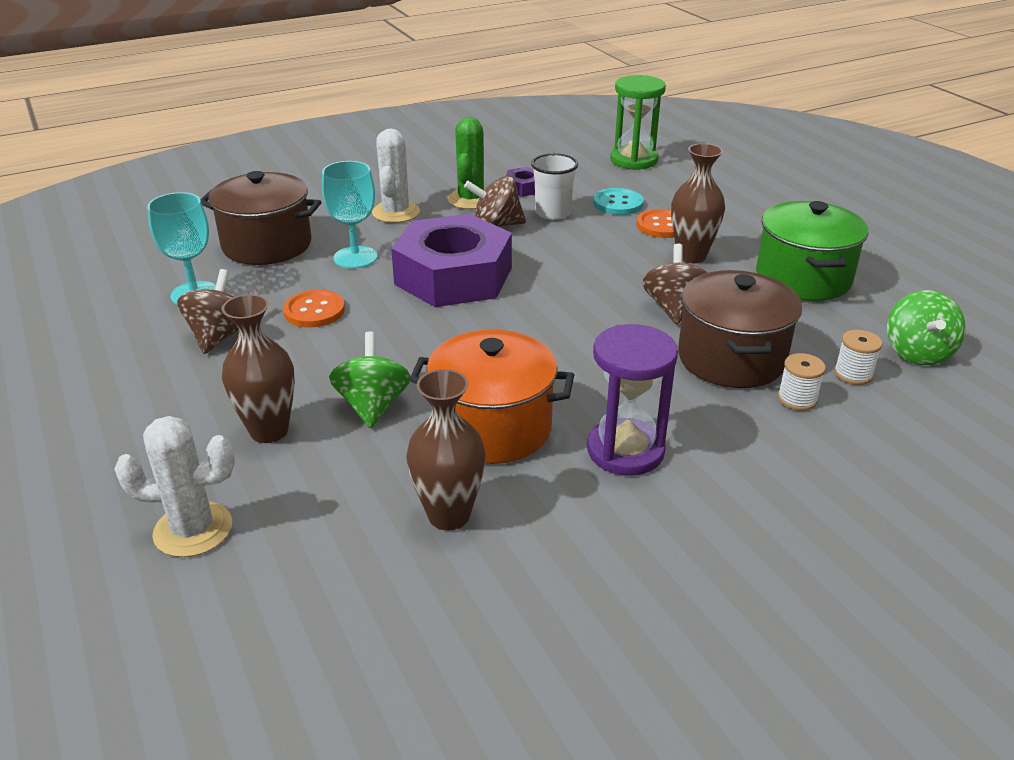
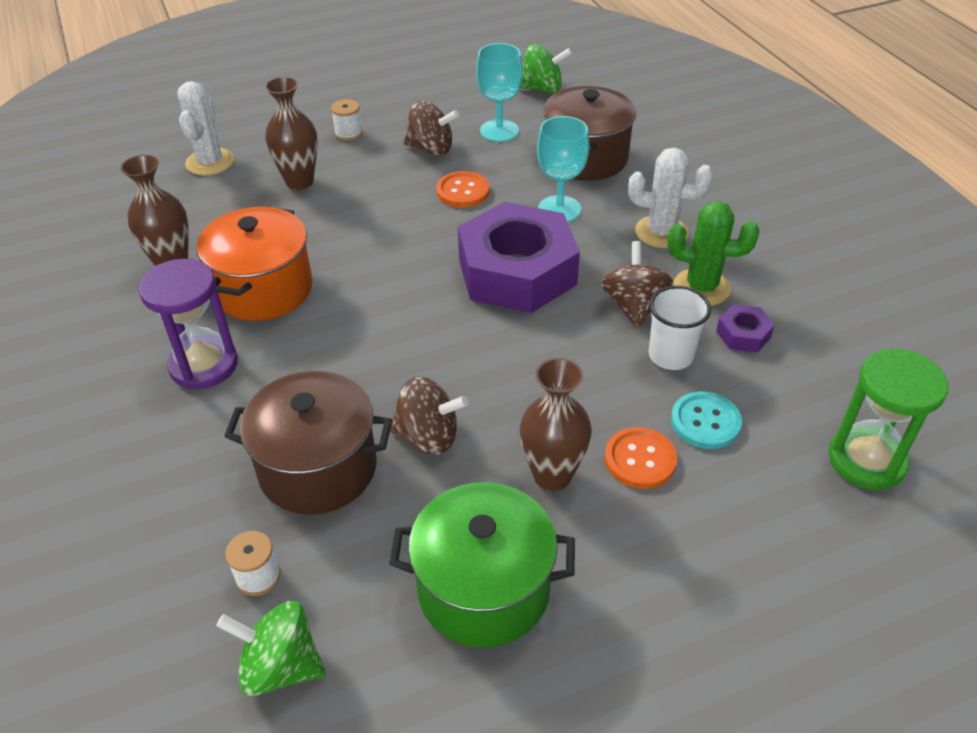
camera: 95 degrees right, 10 degrees up
green spinning top [329,332,411,428] -> green spinning top moved to [520,44,572,93]
white spool [778,353,826,411] -> white spool moved to [331,99,363,141]

